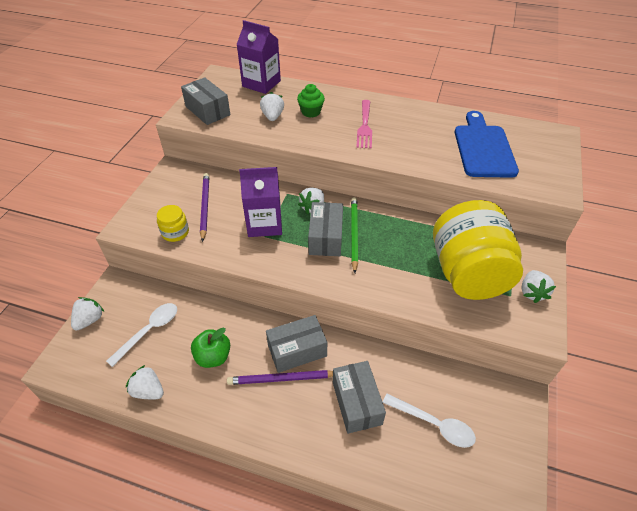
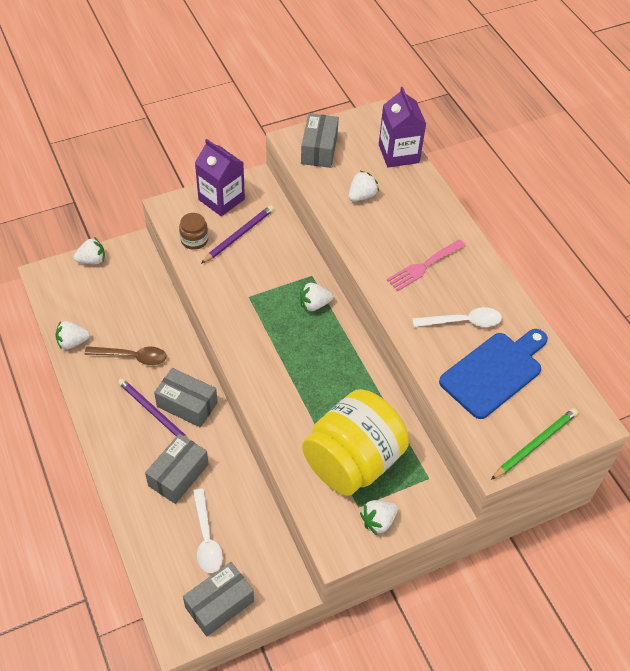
camera: 45 degrees right, 5 degrees up
white spoon [106,303,177,367] -> white spoon moved to [412,307,502,327]
white strawberry [126,365,164,399] -> white strawberry turned 90 degrees counterclockwise [56,321,90,349]
yellow jar [157,205,189,242] -> brown jar [179,213,208,250]
green apple [191,327,230,368] -> brown spoon [84,346,167,365]
purple carton [239,167,282,237] -> purple carton moved to [195,139,245,216]
green cupcake [297,84,325,118] -> none
grey box [308,202,343,256] -> grey box moved to [183,562,254,637]
green pencil [351,197,358,273] -> green pencil moved to [491,408,578,480]

